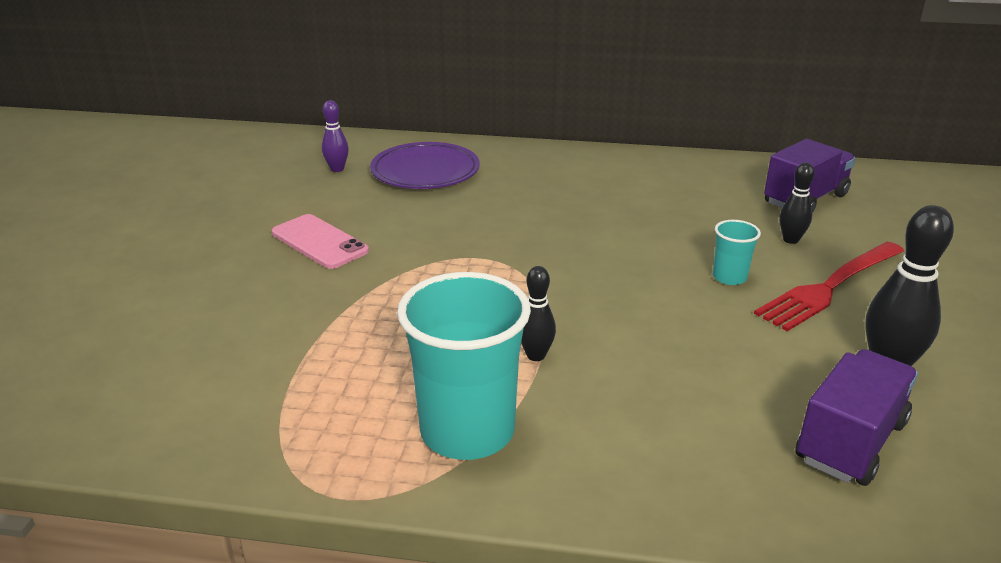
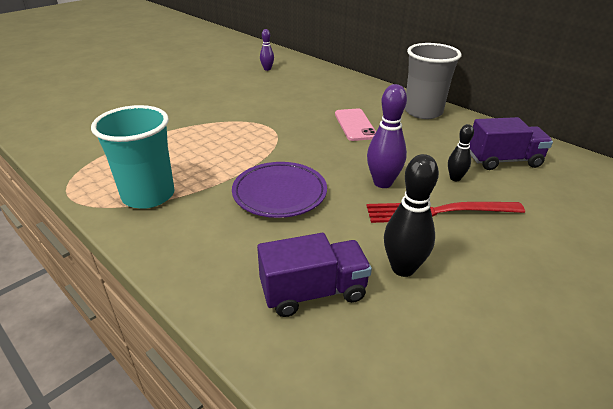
camera: 35 degrees right, 5 degrees up
pink phone [272,214,369,269] -> pink phone moved to [335,108,376,141]
purple plate [370,142,480,189] -> purple plate moved to [232,162,327,218]
black bowling pin [521,266,556,361] -> none
turquoise cup [713,220,761,285] -> purple bowling pin [367,84,407,188]
none -> grey cup [405,43,461,119]

